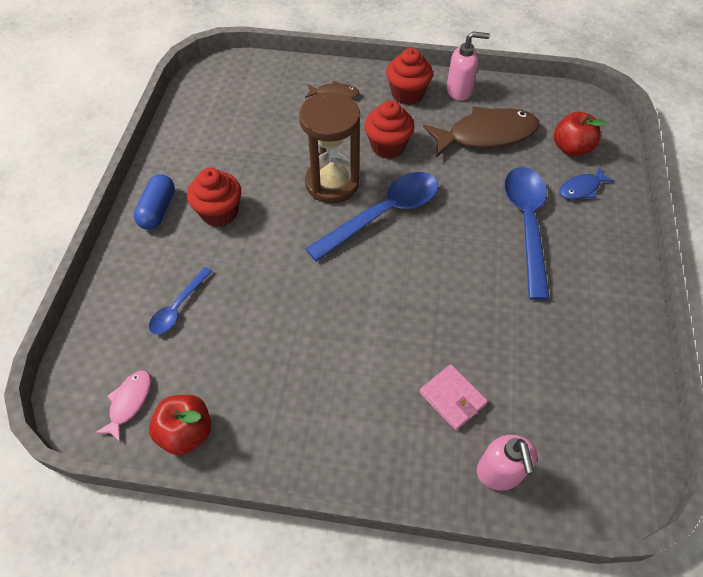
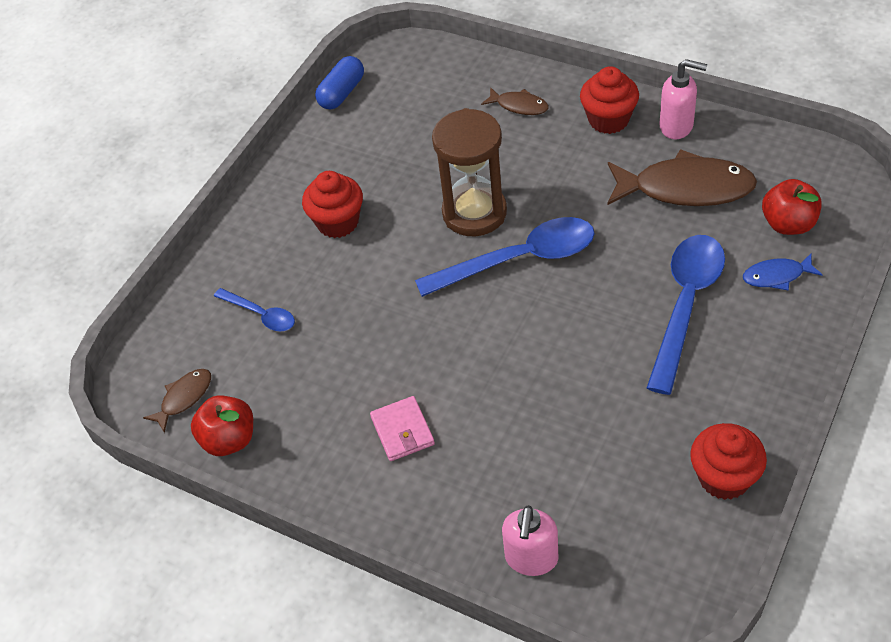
camera: 25 degrees right, 5 degrees down
pink fish [95,370,151,443] -> brown fish [143,369,211,433]
blue capsule [134,174,175,230] -> blue capsule moved to [315,56,364,109]
blue spoon [149,267,213,335] -> blue spoon turned 105 degrees counterclockwise [214,288,295,331]
red cupcake [364,100,414,159] -> red cupcake moved to [690,423,767,500]
pink wallet [419,364,488,430] -> pink wallet moved to [370,396,435,461]

